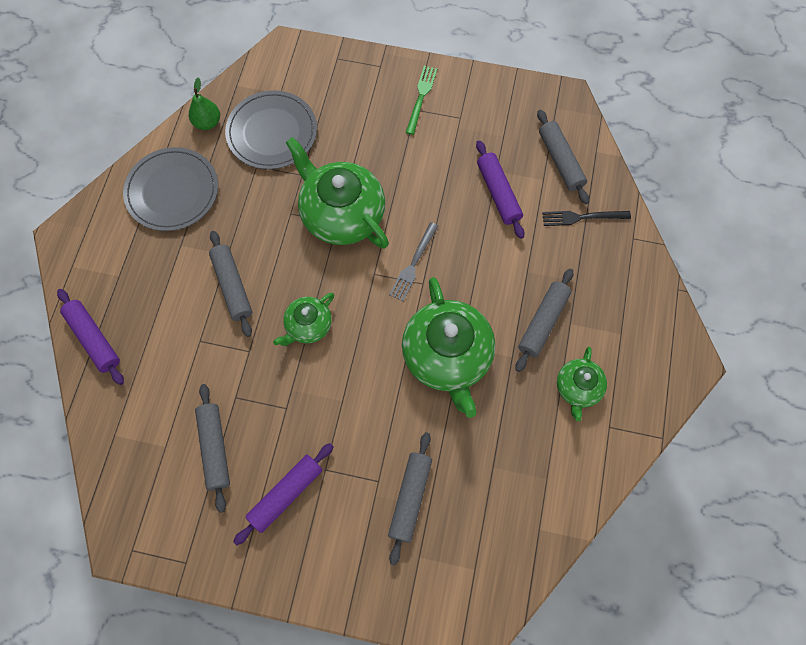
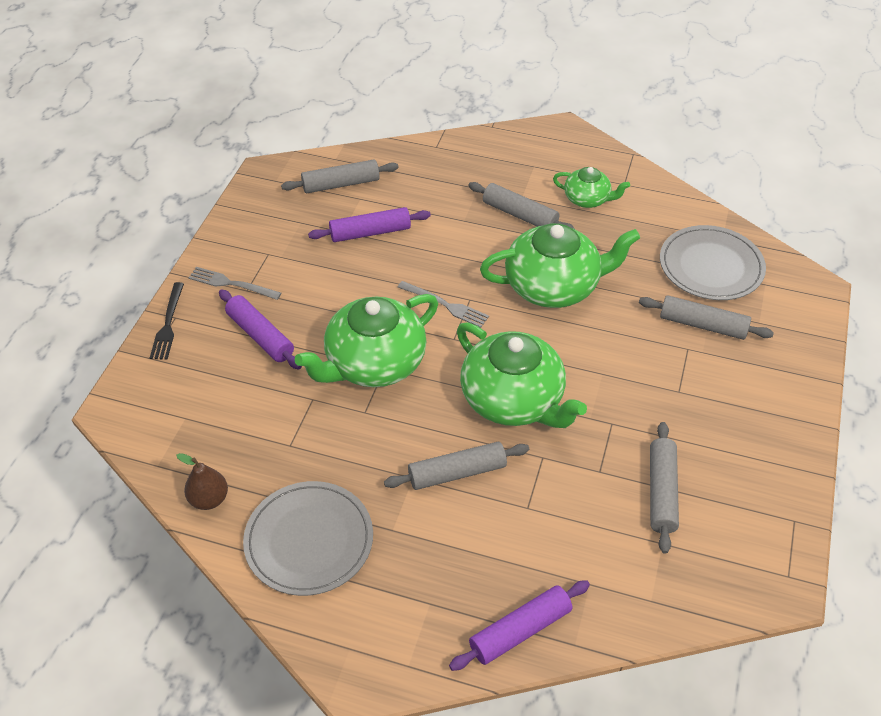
camera: 85 degrees left, 20 degrees down
green pear [189,78,220,130] -> brown pear [176,453,228,510]
grey rolling pin [195,384,230,513] -> grey rolling pin turned 75 degrees counterclockwise [650,422,679,554]
grey plate [225,90,317,169] -> grey plate moved to [660,225,766,300]
purple rolling pin [233,443,334,545] -> purple rolling pin moved to [219,289,302,370]
green teapot [273,293,334,346] -> green teapot [457,323,587,428], size x1.88
green fork [405,66,437,135] -> grey fork [188,267,281,300]
black fork [542,211,631,226] -> black fork moved to [150,282,184,360]

